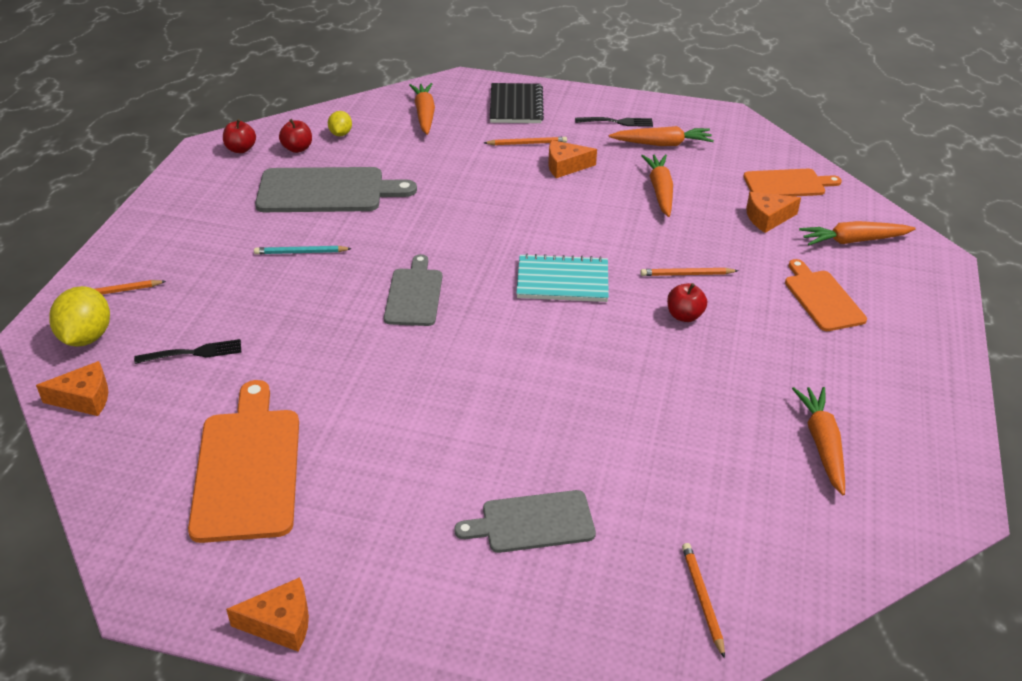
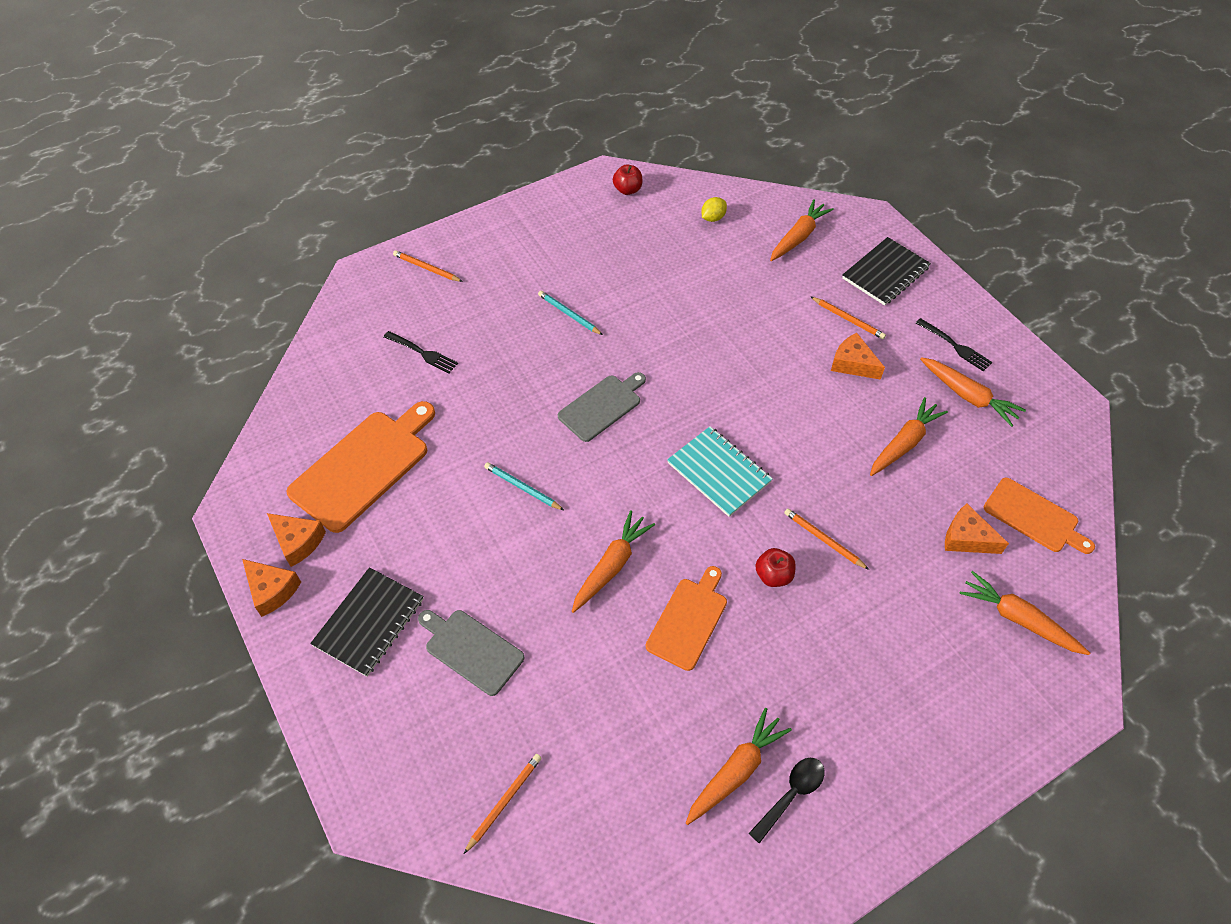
camera: 45 degrees right, 15 degrees up
orange cheese [36,361,108,416] -> orange cheese moved to [267,513,326,567]
yellow lemon [49,286,110,347] -> none
grey cutting board [255,167,417,212] -> none
red apple [279,119,312,153] -> none
orange cutting board [785,259,867,331] -> orange cutting board moved to [646,566,727,671]
none -> black notebook [310,567,424,677]
none -> turquoise pencil [484,462,564,510]
none -> orange carrot [572,510,655,613]
none -> black spoon [749,758,825,844]

